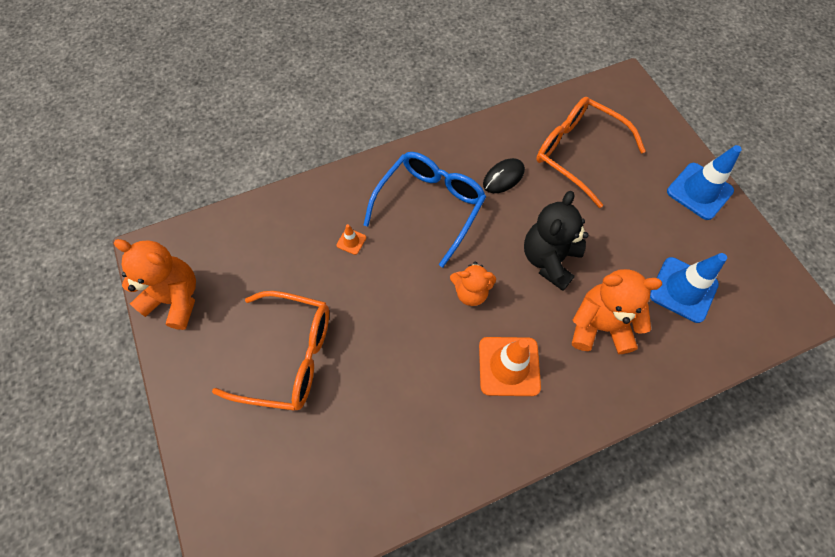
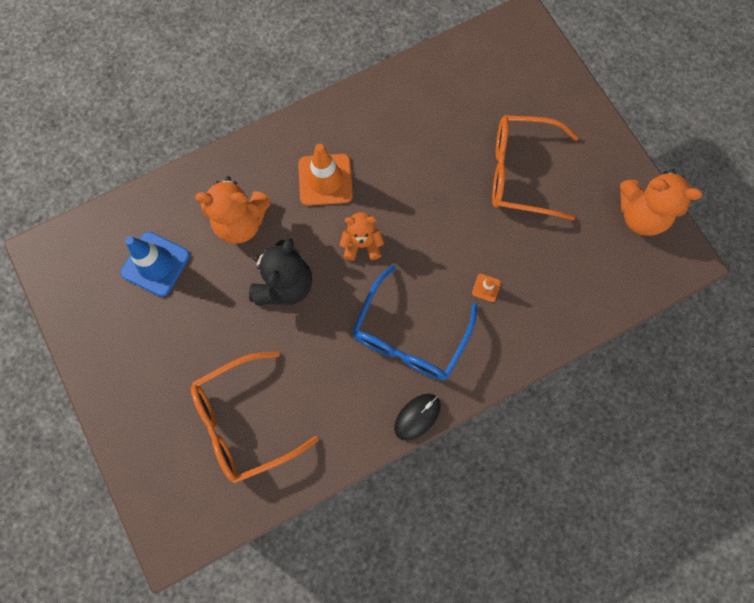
camera: 175 degrees right, 10 degrees up
black mouse [483,158,525,193] -> black mouse moved to [394,394,441,441]
orange glasses [536,97,646,208] -> orange glasses turned 120 degrees clockwise [191,351,319,484]
blue traffic cone [667,145,742,220] -> none

